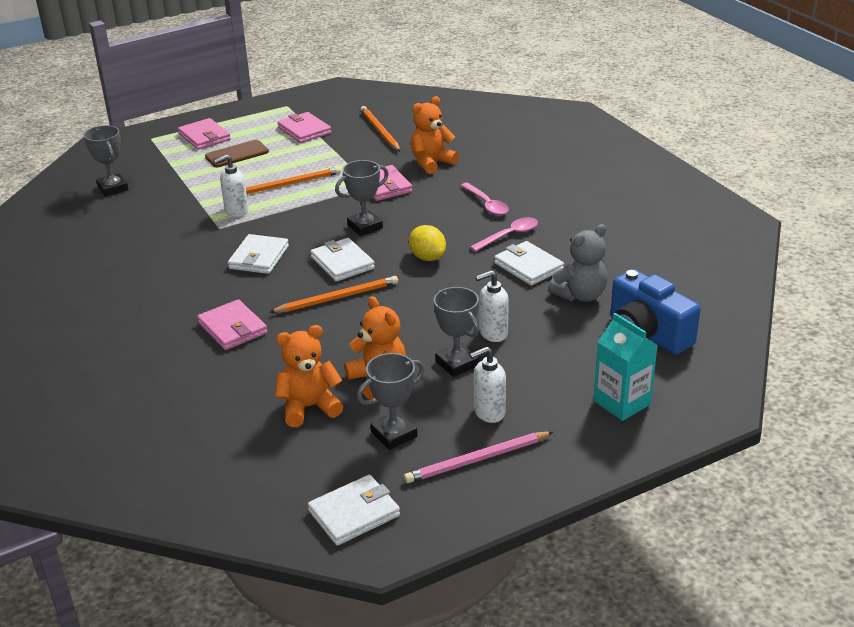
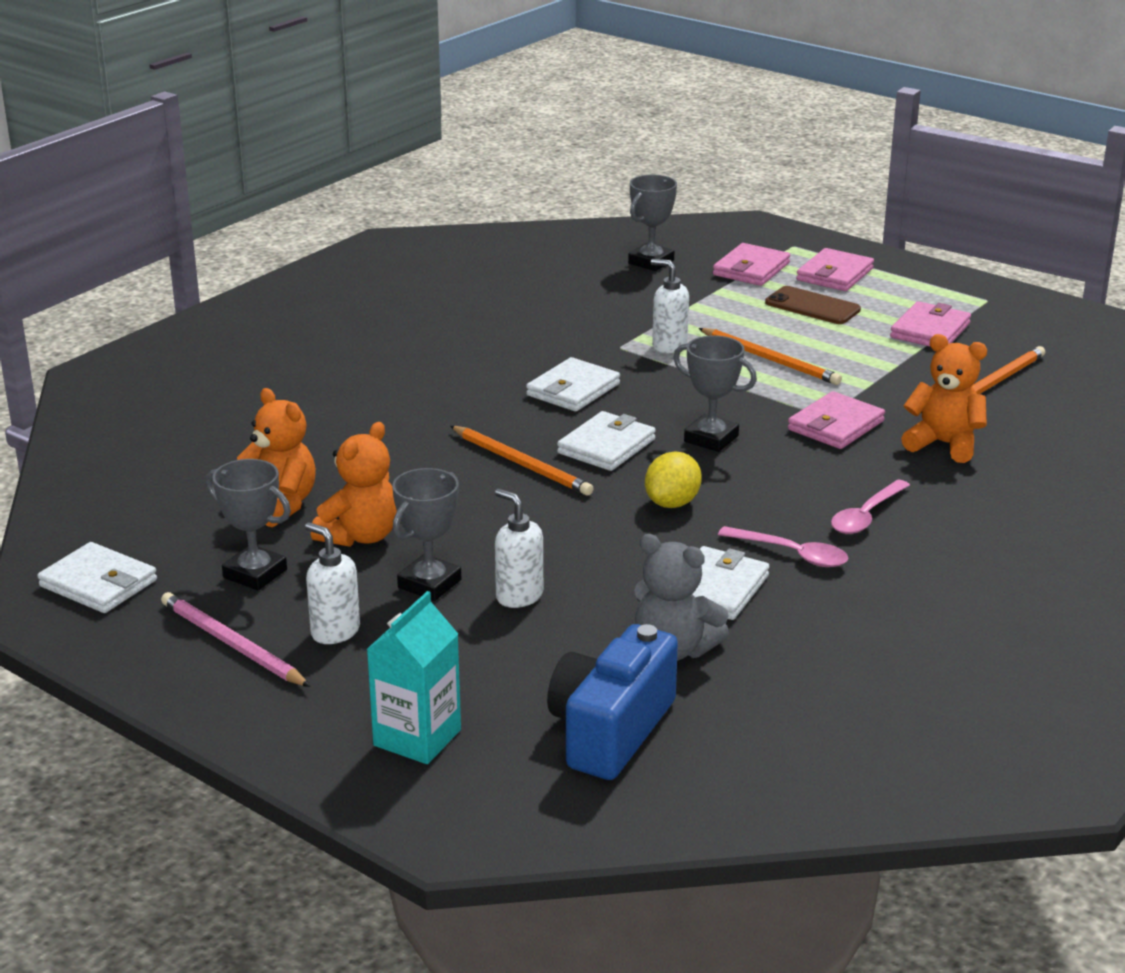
camera: 65 degrees right, 5 degrees down
pink wallet [197,299,268,350] -> pink wallet moved to [713,243,790,286]
white wallet [228,234,289,274] -> white wallet turned 45 degrees counterclockwise [526,357,620,411]

